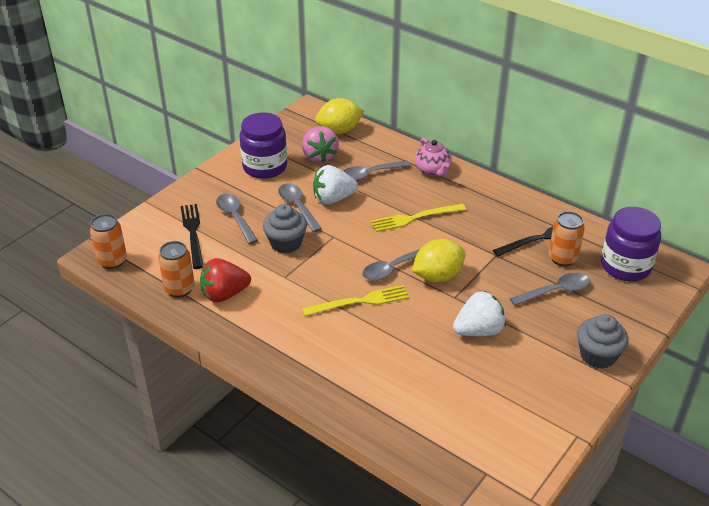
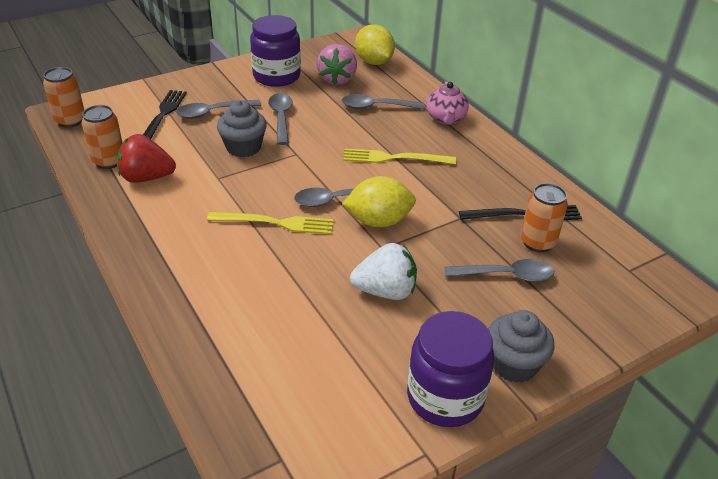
camera: 20 degrees right, 0 degrees up
grey spoon [216,194,258,244] -> grey spoon turned 105 degrees counterclockwise [176,100,261,119]
white strawberry [313,165,358,204] -> none
yellow lemon [315,98,364,134] -> yellow lemon turned 60 degrees clockwise [355,24,395,65]
purple jar [601,207,661,281] -> purple jar moved to [407,311,495,427]

